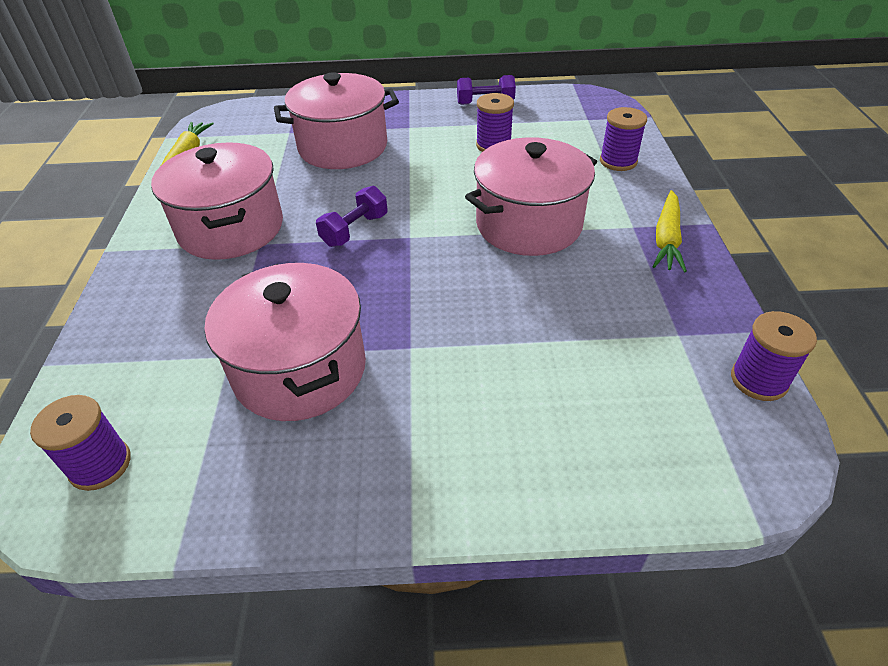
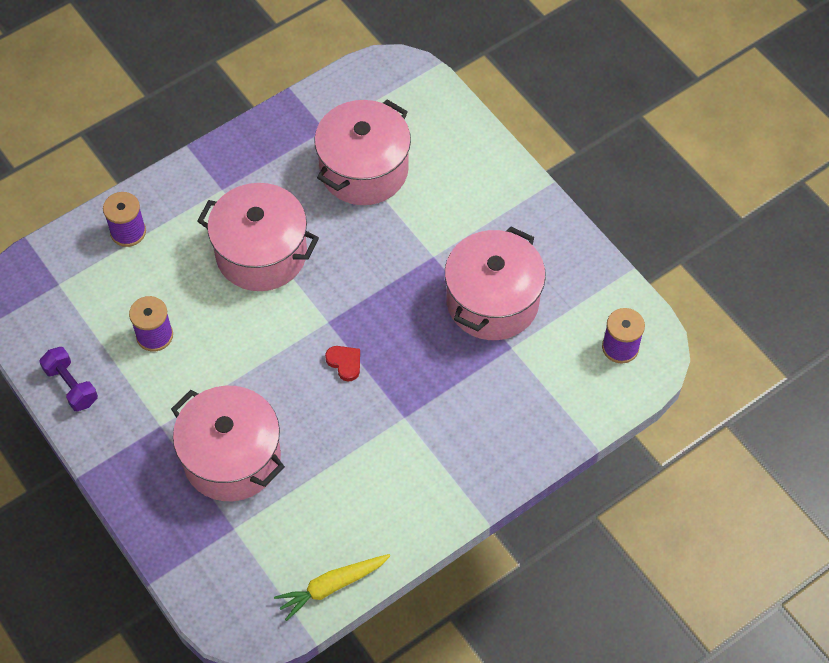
camera: 125 degrees left, 15 degrees up
pink pot [151,142,283,260] -> pink pot moved to [314,99,411,205]
purple dumbbell [316,186,388,247] -> red heart [325,346,360,381]
yellow carrot [652,190,687,272] -> none
purple spool [731,311,817,401] -> none

